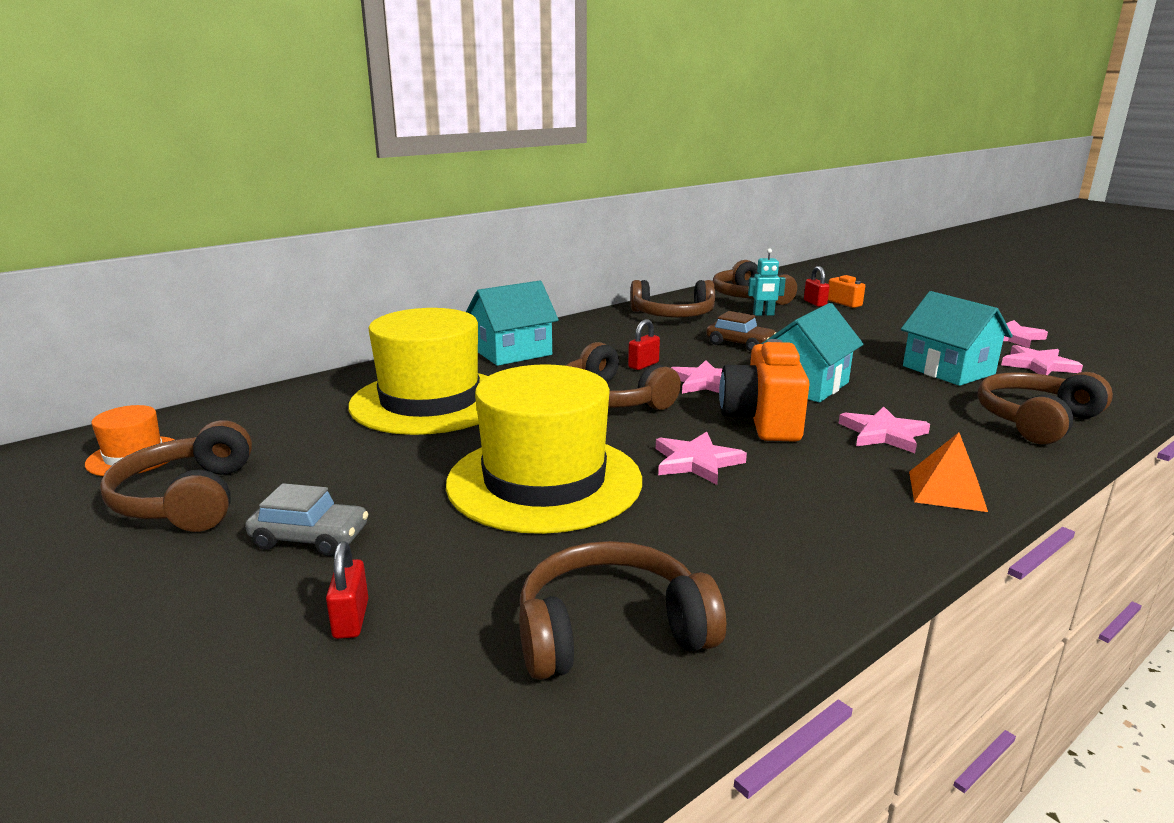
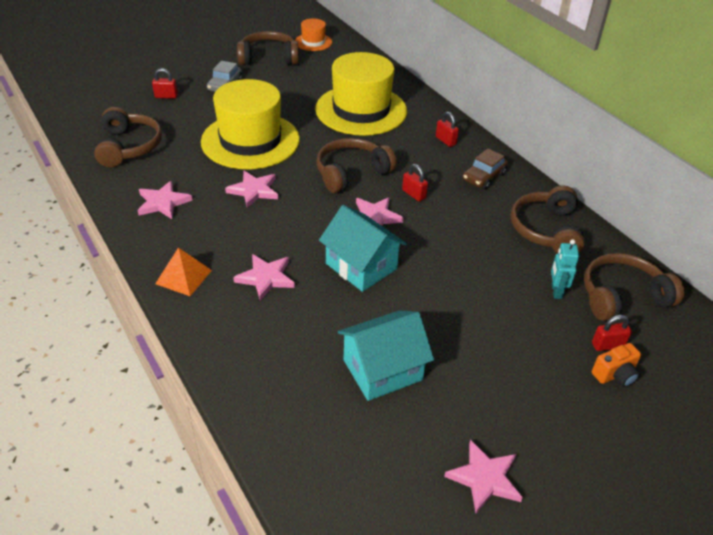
camera: 95 degrees right, 20 degrees up
turquoise house [466,281,559,366] -> red padlock [436,112,459,147]
brown car [706,311,777,351] -> brown car moved to [463,148,508,189]
orange camera [719,339,810,442] -> none
brown headphones [977,372,1113,445] -> none
pink star [1001,345,1083,375] -> pink star moved to [137,181,192,219]

